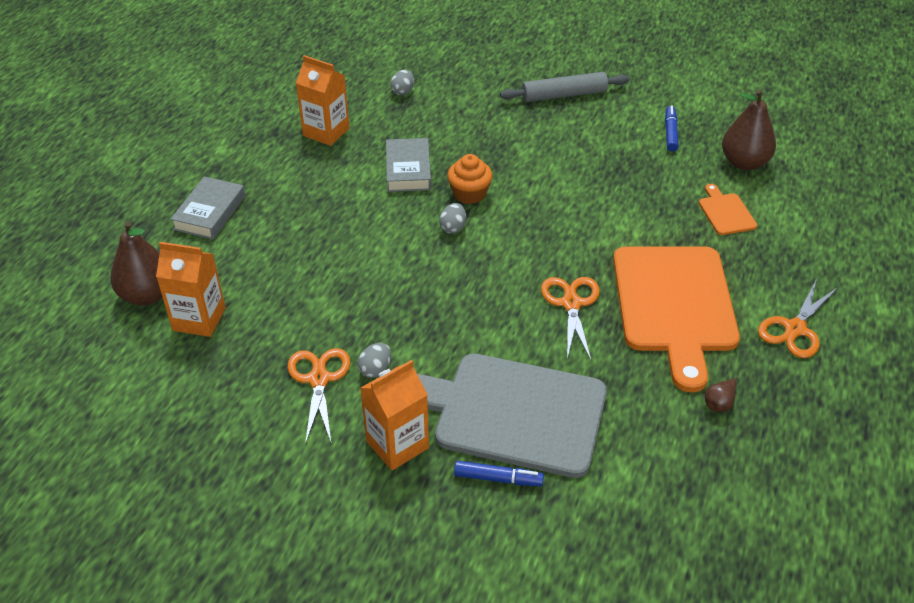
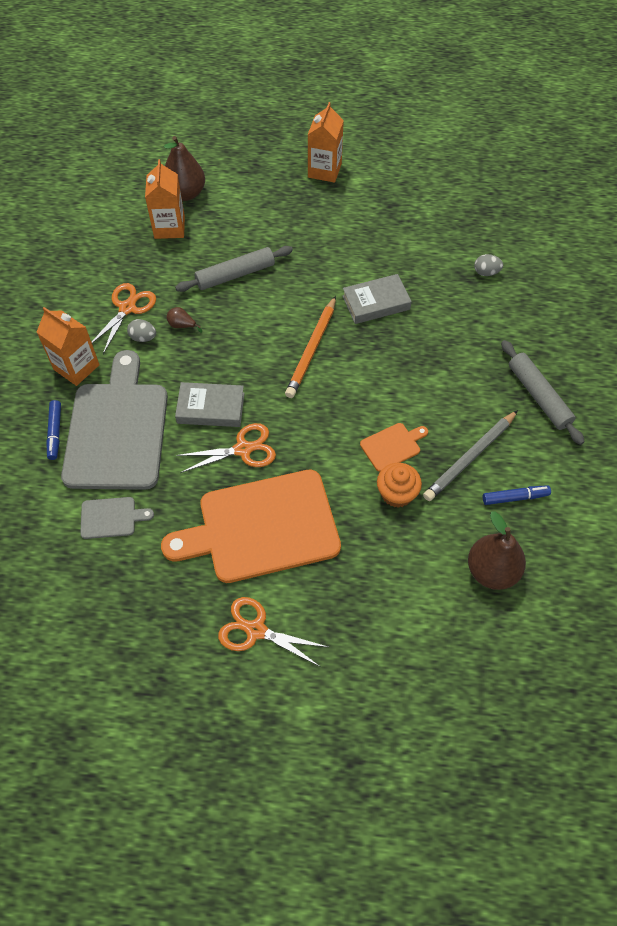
camera: 75 degrees right, 15 degrees up
grey book [170,176,245,240] -> grey book moved to [175,382,244,427]
orange scissors [287,348,350,445] -> orange scissors turned 45 degrees counterclockwise [92,283,156,354]
orange carton [296,55,350,146] -> orange carton moved to [308,102,344,183]
grey egg [439,203,466,234] -> orange pencil [285,296,336,398]
orange cupcake [447,154,492,204] -> orange cupcake moved to [377,463,422,508]
orange cutting board [699,184,757,235] -> orange cutting board moved to [360,423,428,472]
brown pear [705,377,738,412] -> brown pear moved to [166,307,202,333]
none -> grey cutting board [80,497,154,539]
none -> grey rolling pin [175,246,293,292]
none -> grey pencil [423,410,518,501]

